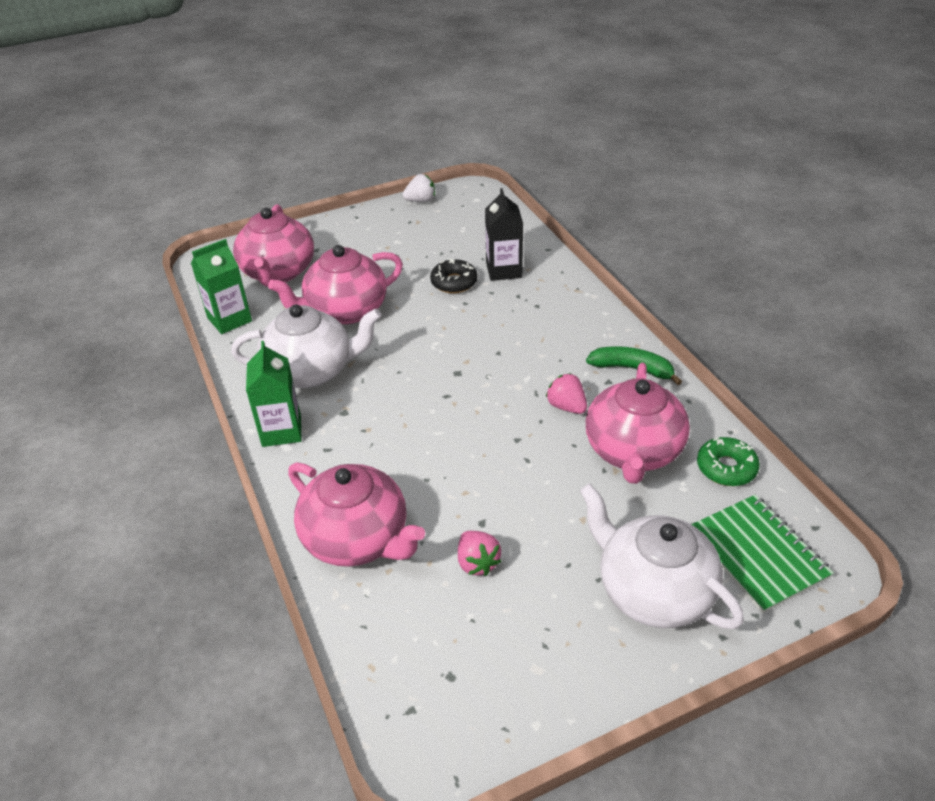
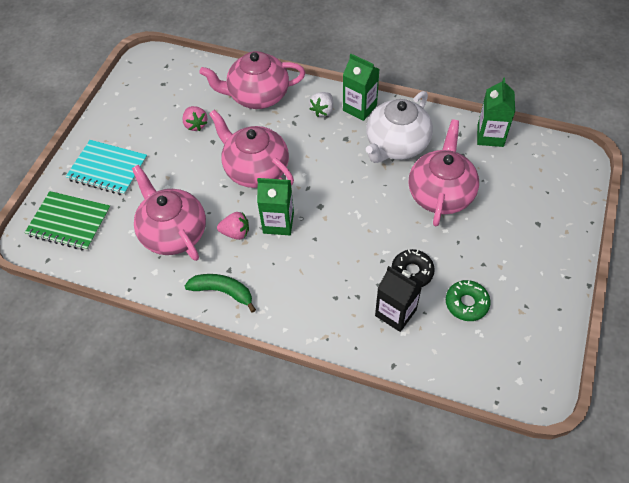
camera: 135 degrees right, 15 degrees up
pink teapot [233,204,314,287] -> pink teapot moved to [209,109,294,188]
white strawberry [402,174,435,202] -> white strawberry moved to [309,92,333,117]
pink strawberry [458,531,501,576] -> pink strawberry turned 135 degrees counterclockwise [182,106,207,131]
white teapot [580,484,744,629] -> turquoise notebook [66,140,147,195]
green banana [586,346,682,385] -> green banana turned 135 degrees counterclockwise [185,274,256,313]
green donut [697,437,760,486] -> green donut moved to [446,280,491,321]
none -> green carton [257,178,294,235]

